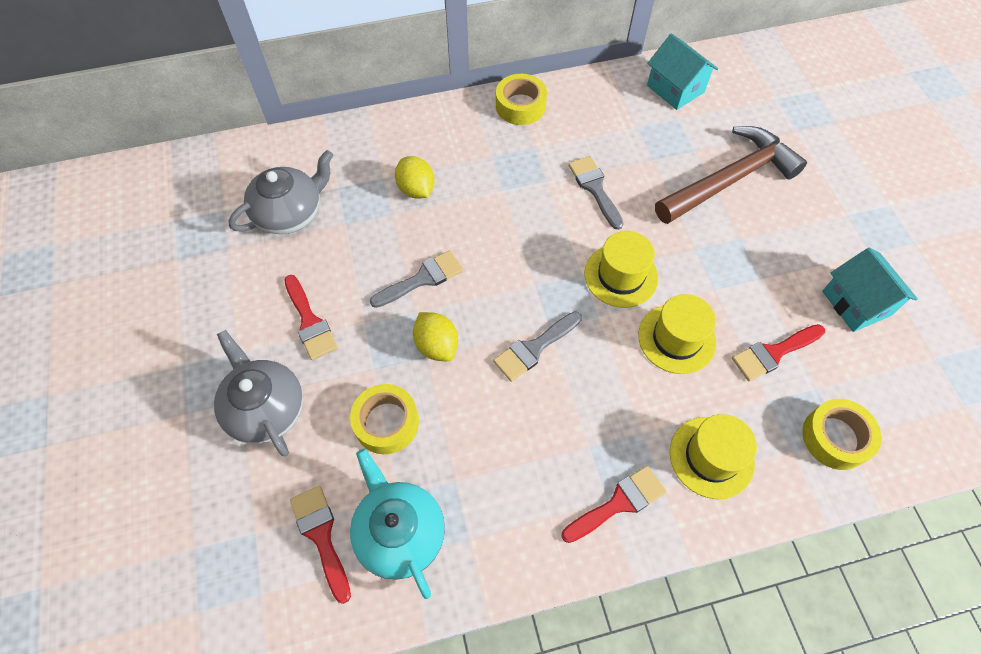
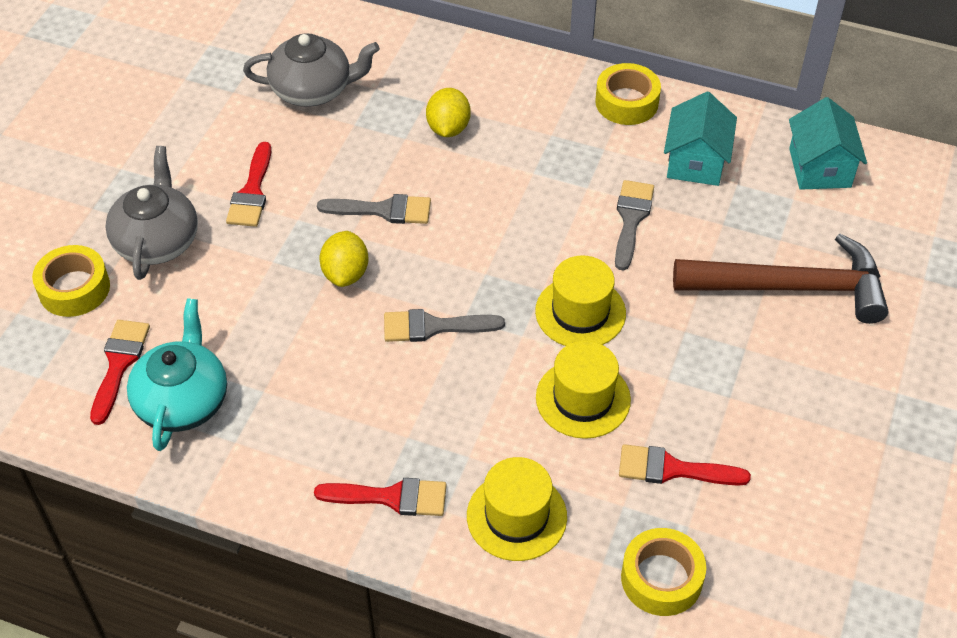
camera: 35 degrees right, 10 degrees down
yellow tape [350,384,419,454] -> yellow tape moved to [32,245,110,317]
turquoise house [822,248,918,332] -> turquoise house moved to [664,92,737,186]

